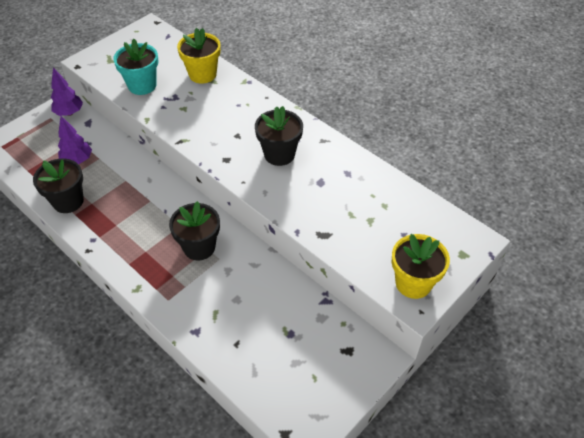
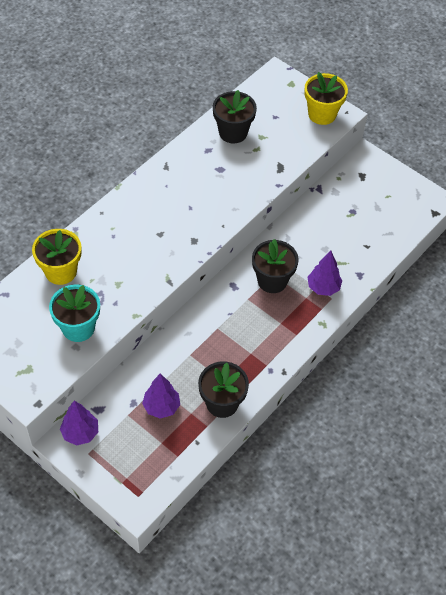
camera: 95 degrees left, 5 degrees up
black flower pot [255,106,303,166] -> black flower pot moved to [213,90,257,143]
none -> purple tree [308,251,342,296]

